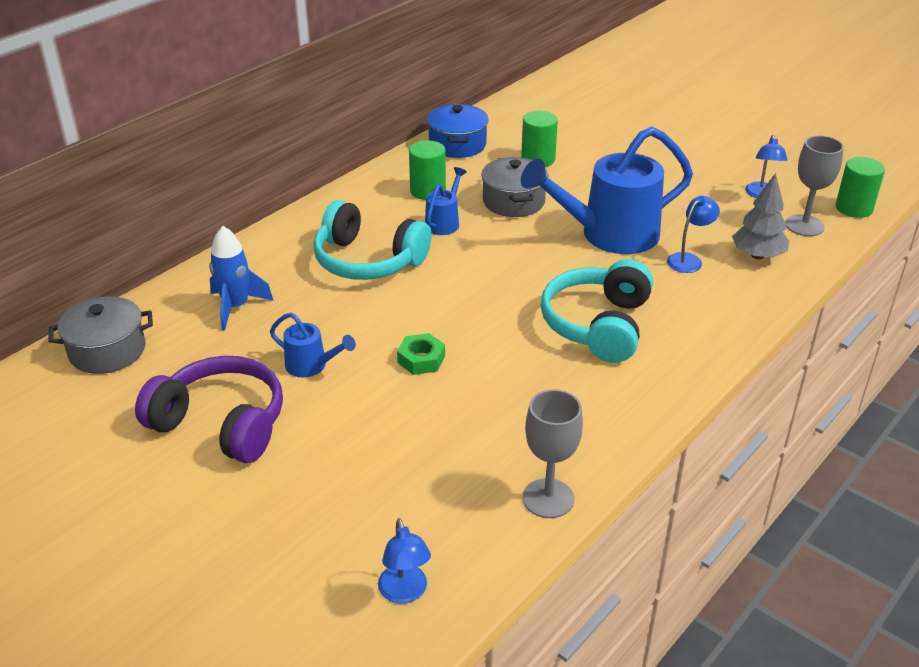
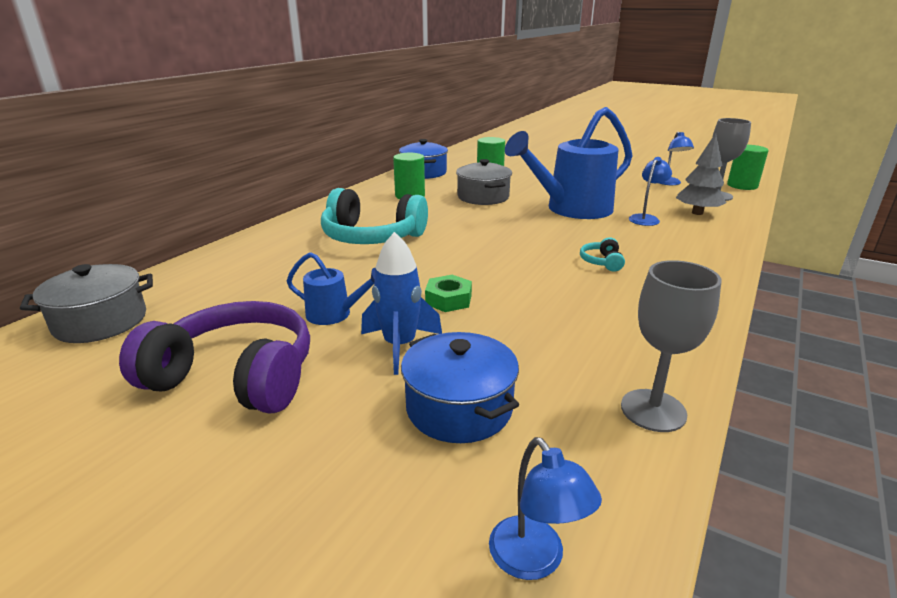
camera: 10 degrees left, 10 degrees down
blue rocket [209,226,274,331] -> blue rocket moved to [361,232,442,375]
blue watering can [425,167,467,235] -> none
turquoise headphones [541,259,653,363] -> turquoise headphones [580,237,625,272], size x0.42
none -> blue pot [401,332,519,443]

